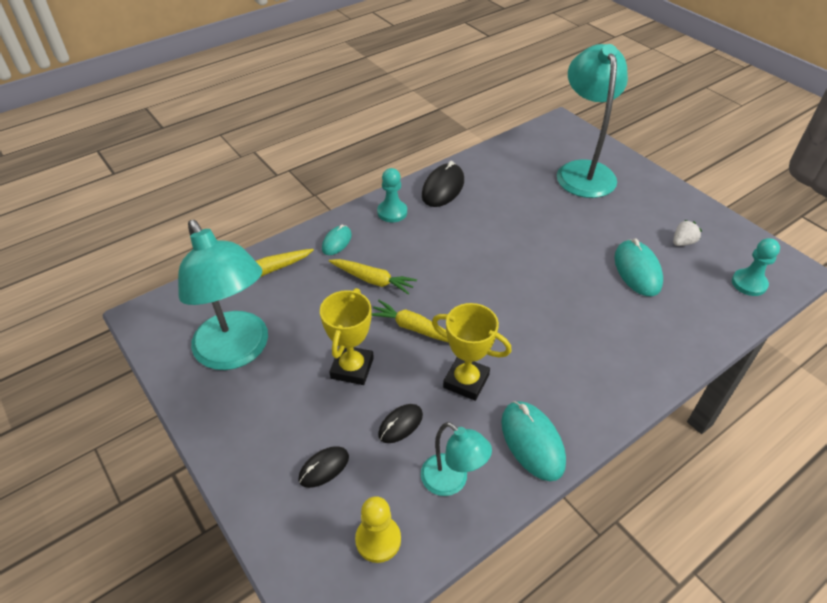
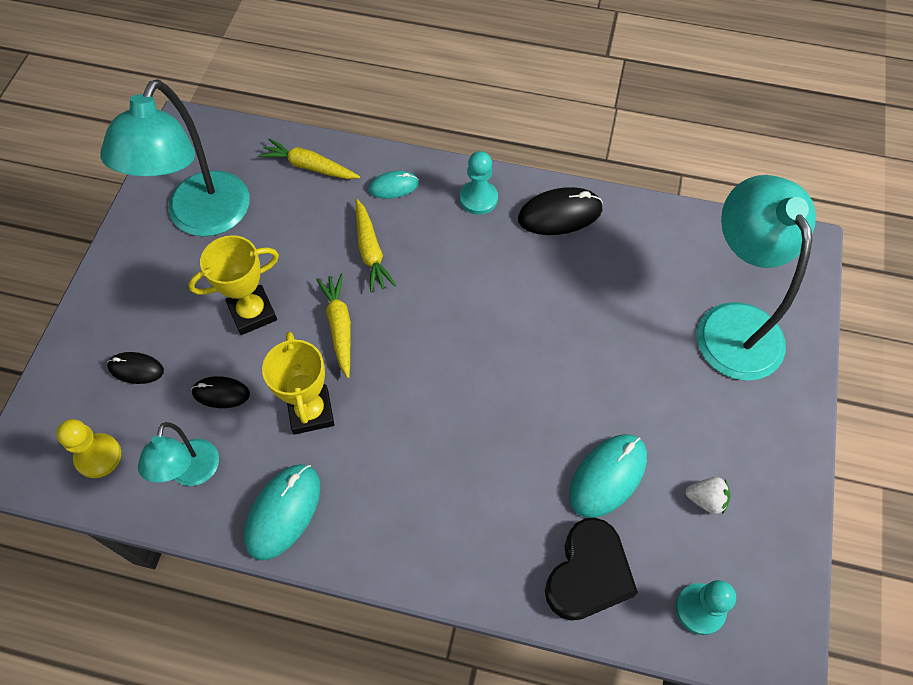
camera: 50 degrees right, 15 degrees up
turquoise lamp [557,44,628,198] -> turquoise lamp turned 60 degrees counterclockwise [697,175,816,381]
none -> black heart [545,518,638,621]

